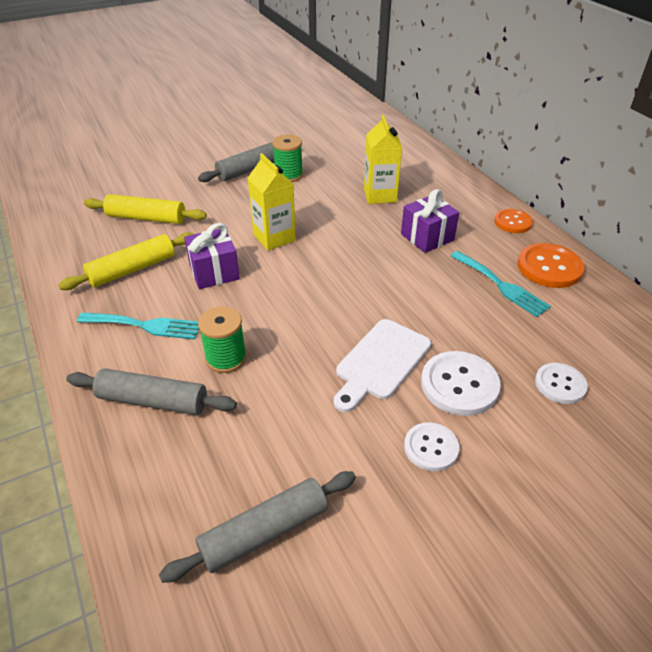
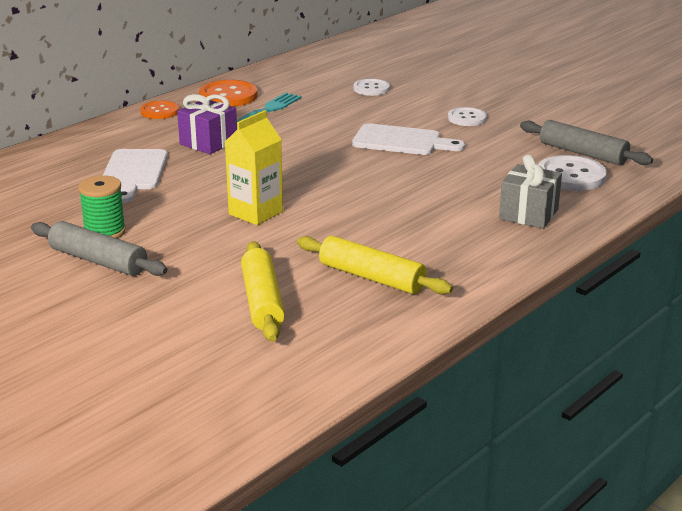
camera: 110 degrees left, 15 degrees down
grey rolling pin [66,368,237,415] -> grey gift [499,155,562,229]
turquoise fork [77,312,199,340] -> none
purple gift [184,223,240,289] -> none
green spool [198,306,247,373] -> none
yellow carton [364,115,402,204] -> white cutting board [103,149,168,203]
white button [421,351,501,416] -> white button moved to [538,155,607,191]

